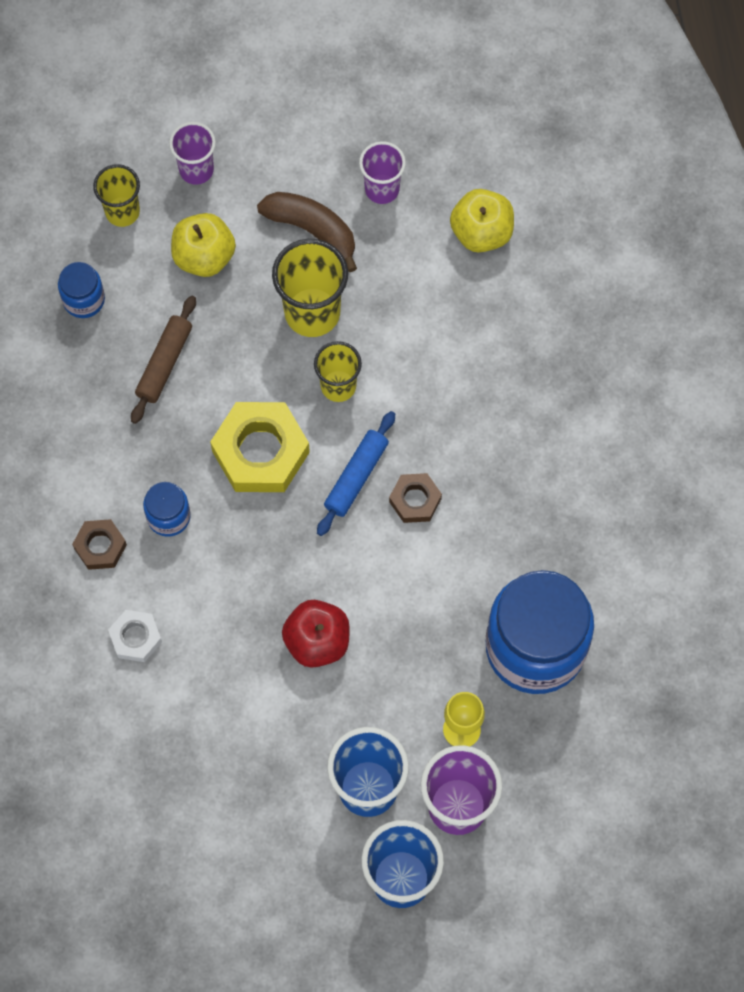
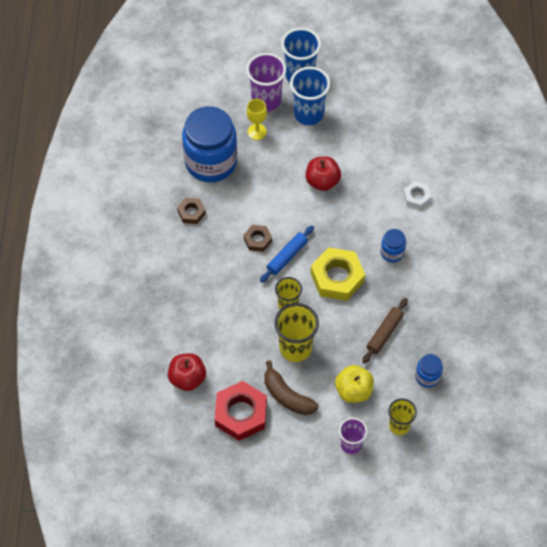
camera: 170 degrees left, 10 degrees down
brown nut [72,519,127,570] -> brown nut moved to [177,198,206,224]
purple cup [359,141,406,204] -> red nut [215,381,267,441]
yellow apple [450,189,514,252] -> red apple [168,353,206,391]

